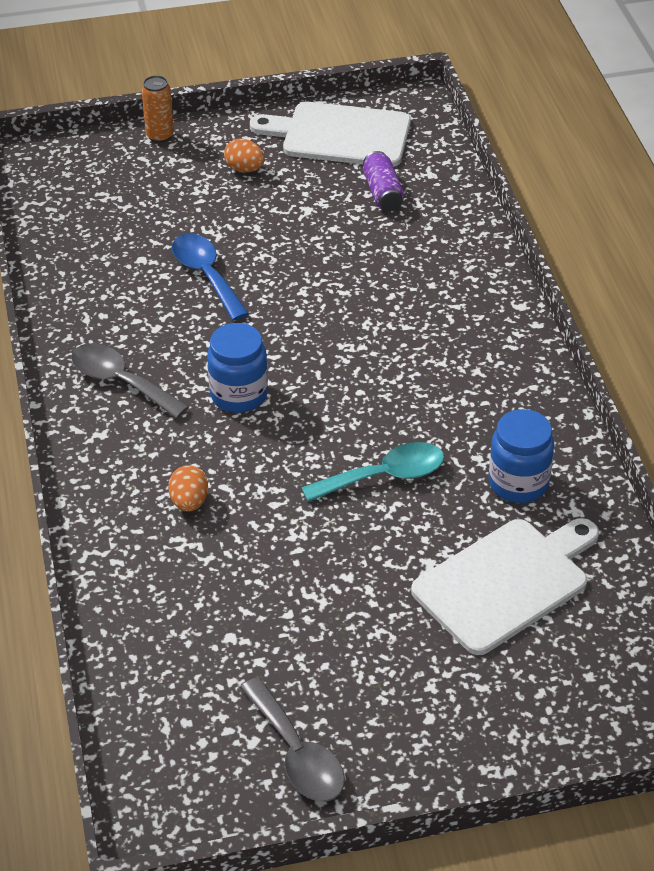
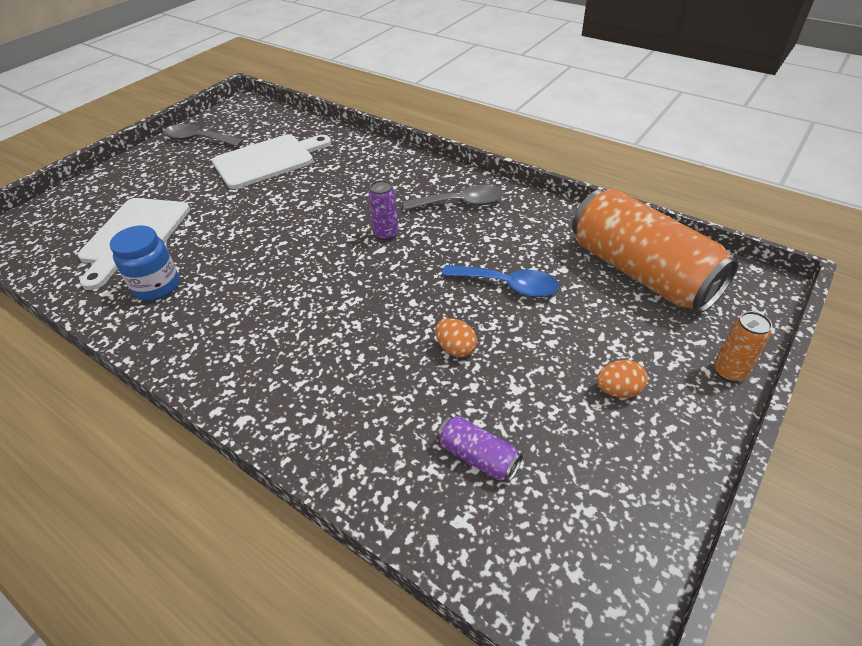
camera: 140 degrees right, 0 degrees up
orange egg [168,465,208,512] -> orange egg moved to [435,318,477,357]
blue jar [207,323,268,413] -> purple can [369,180,399,240]
white cutting board [250,102,411,167] -> white cutting board moved to [212,134,331,189]
turquoise spoon [301,442,444,502] -> none
none -> orange can [572,188,739,313]

